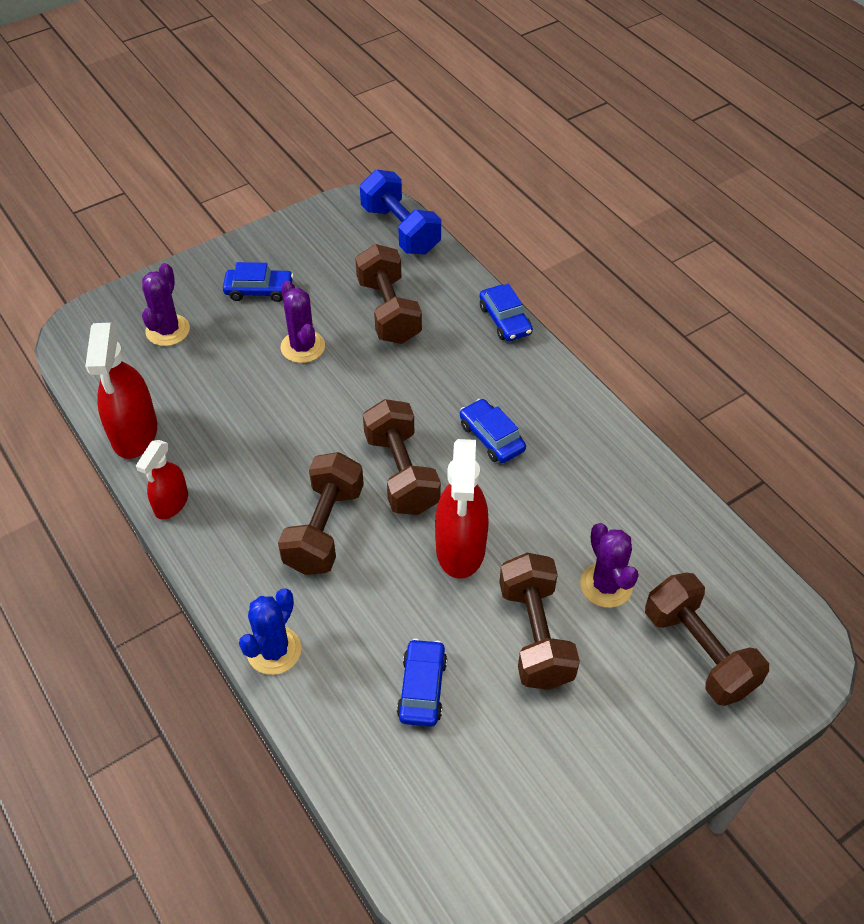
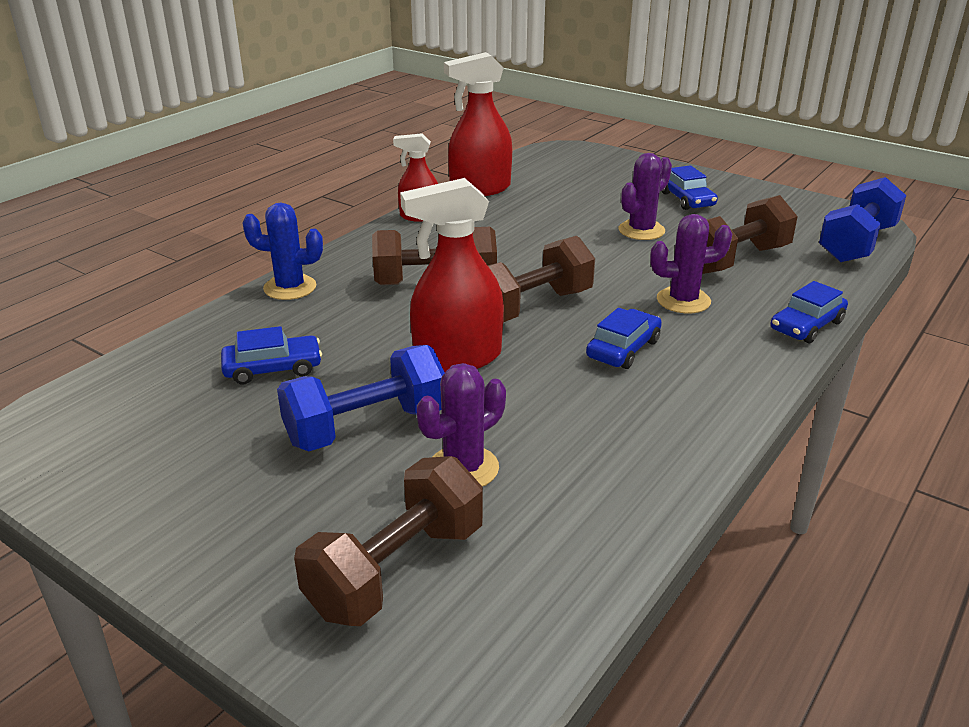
camera: 70 degrees right, 20 degrees down
purple cactus [142,263,190,346] -> purple cactus moved to [650,214,732,313]
brown dumbbell [499,553,580,690] -> blue dumbbell [277,345,445,451]

